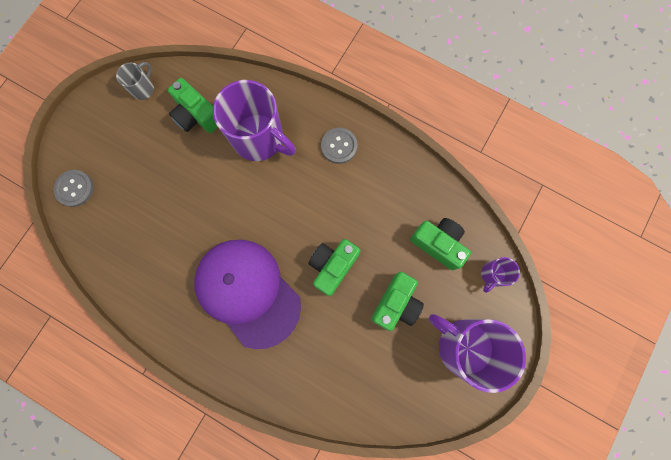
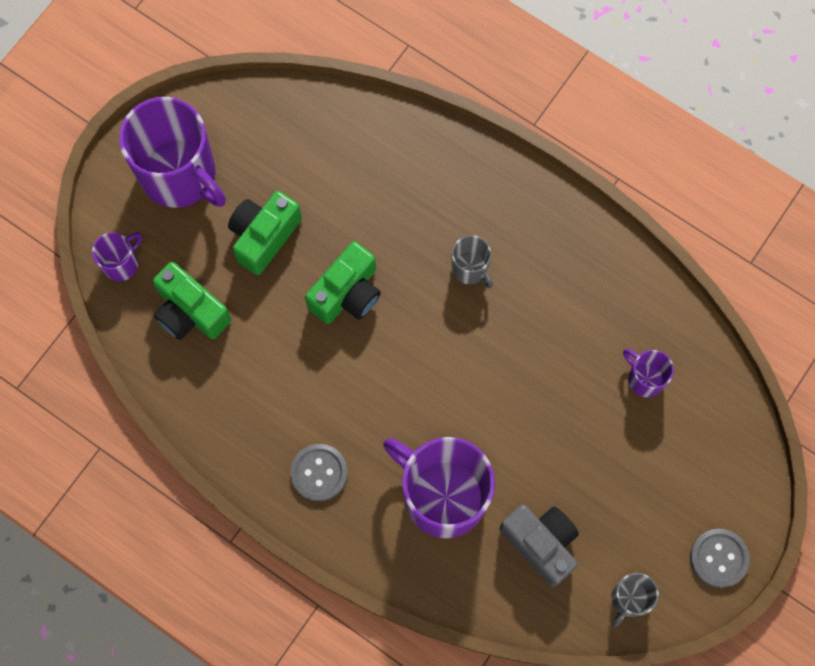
camera: 175 degrees left, 5 degrees down
grey button [54,170,94,207] -> grey button moved to [690,529,750,588]
green camera [168,78,218,133] -> grey camera [500,505,579,587]
purple cap [194,240,301,349] -> grey mug [452,235,493,288]
none -> purple mug [623,349,674,397]

